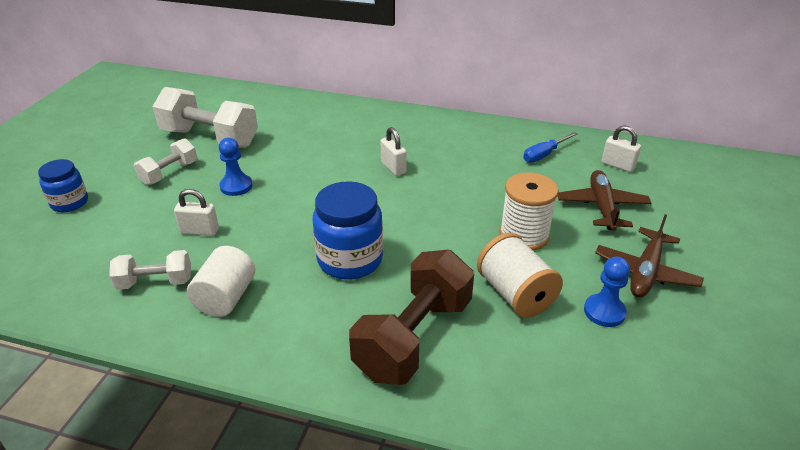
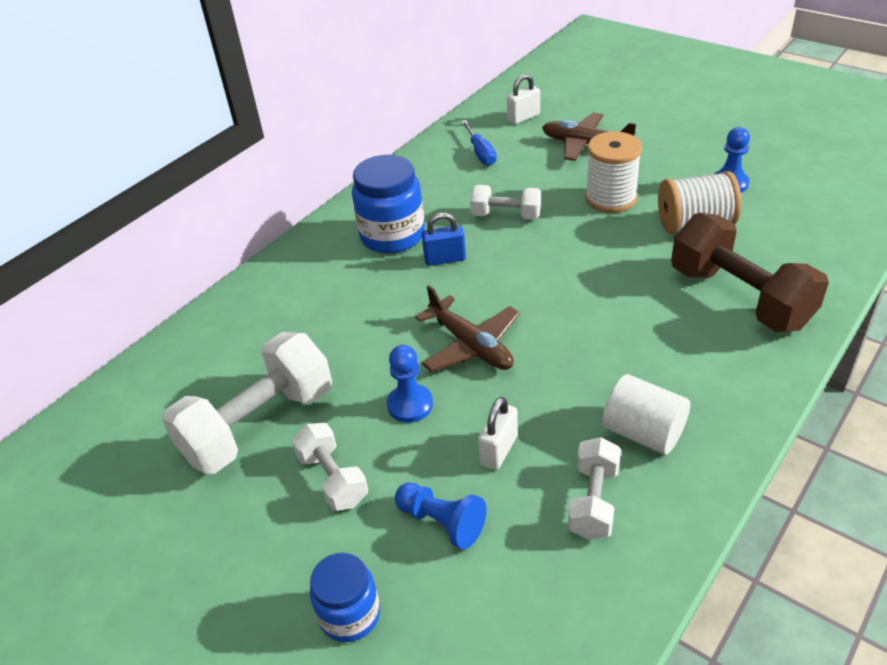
camera: 65 degrees left, 5 degrees up
blue jar [313,181,383,280] -> blue jar moved to [352,155,425,253]
white padlock [381,127,407,176] -> blue padlock [421,213,466,266]
brown plane [595,214,704,298] -> brown plane moved to [415,285,520,372]
none -> blue pawn [395,483,487,549]
none -> white dumbbell [470,185,541,220]

